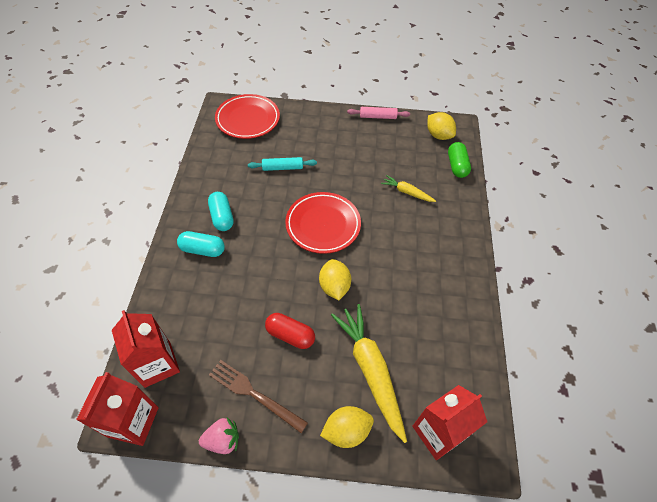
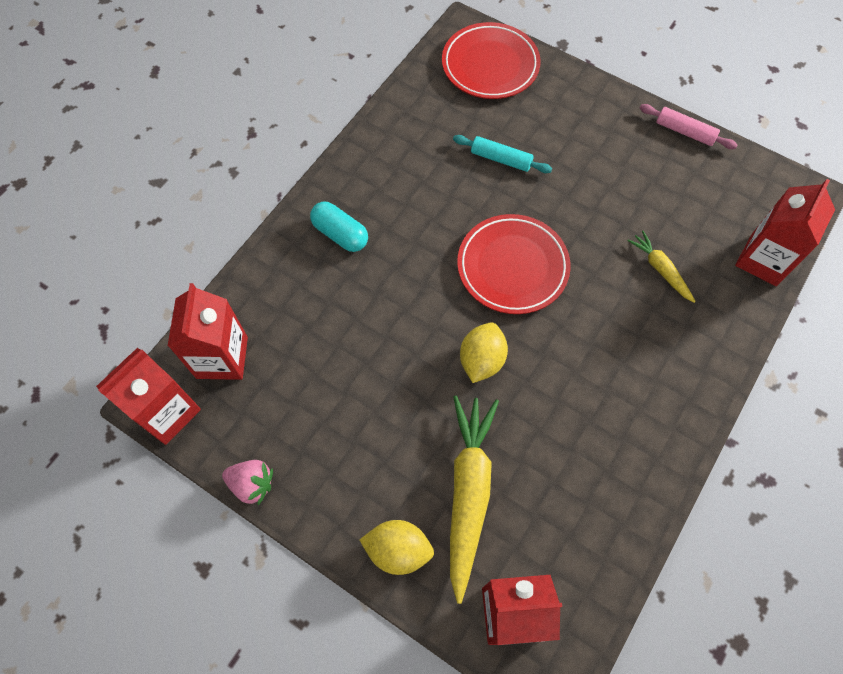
camera: 30 degrees right, 10 degrees up
turquoise capsule [208,192,234,231] -> none
brown fork [209,360,308,433] -> none
red capsule [265,313,315,349] -> none
yellow lemon [427,112,456,140] -> none
green capsule [448,142,471,178] -> red carton [735,179,835,286]

